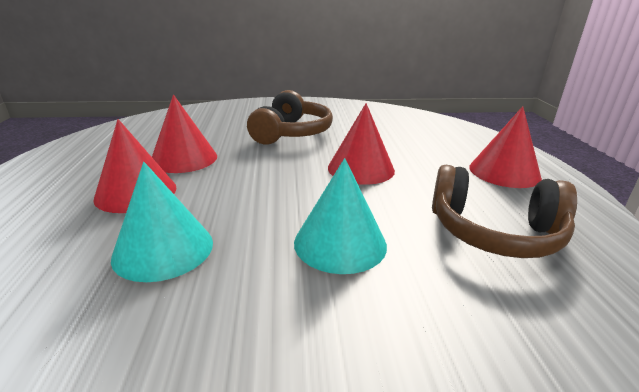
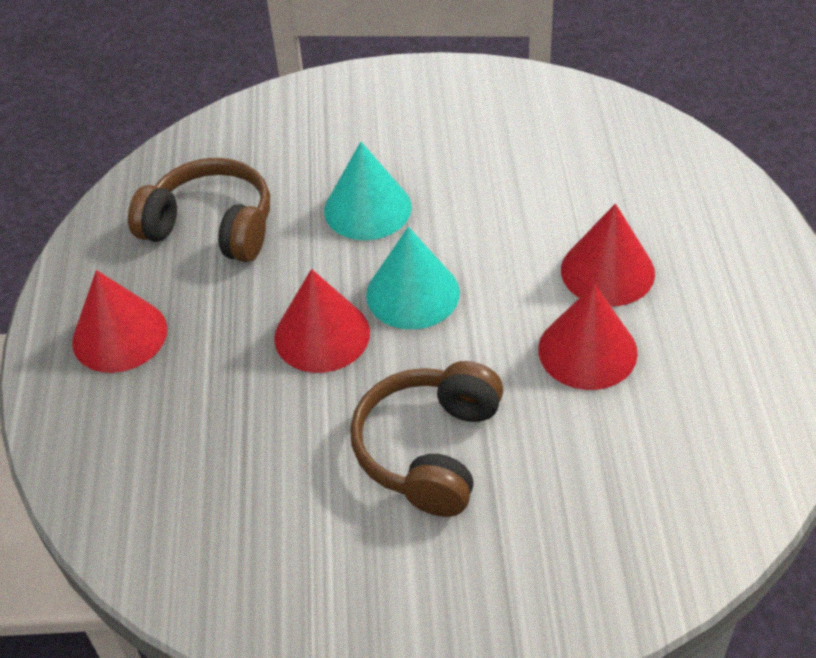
camera: 175 degrees left, 20 degrees up
turquoise cone [111,162,213,282] -> turquoise cone moved to [366,227,460,329]

